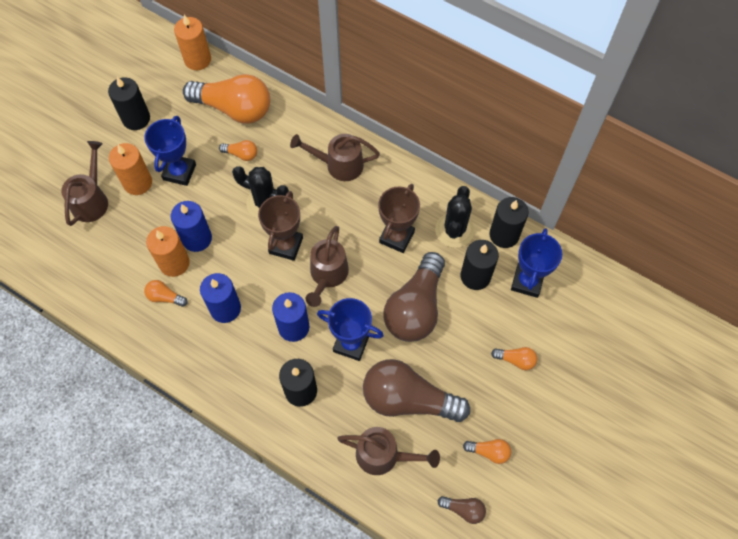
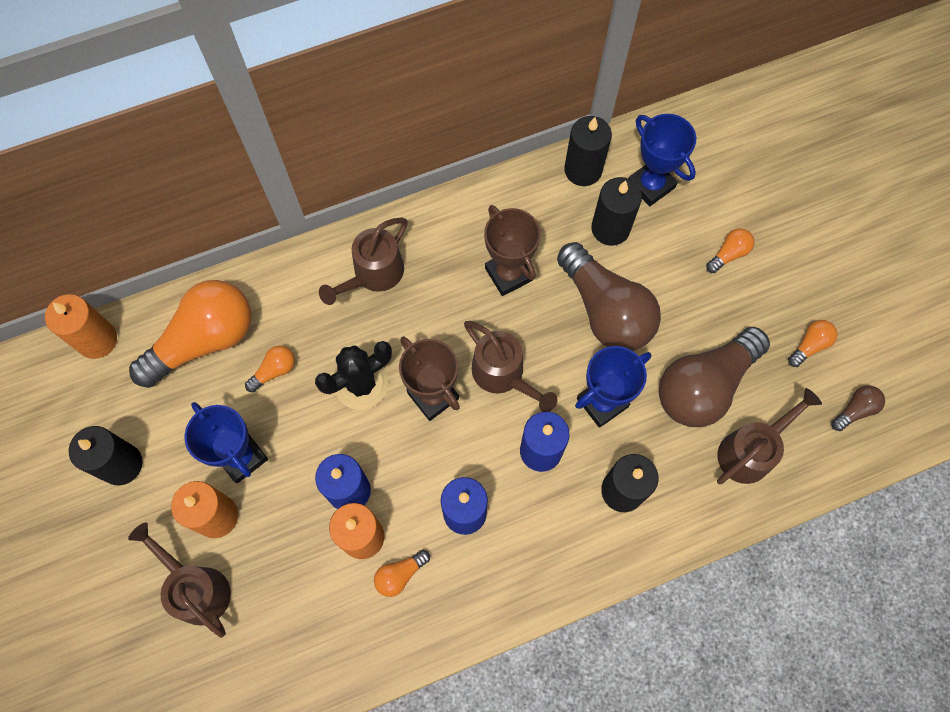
camera: 55 degrees left, 5 degrees up
black cactus [435,186,474,248] -> none

